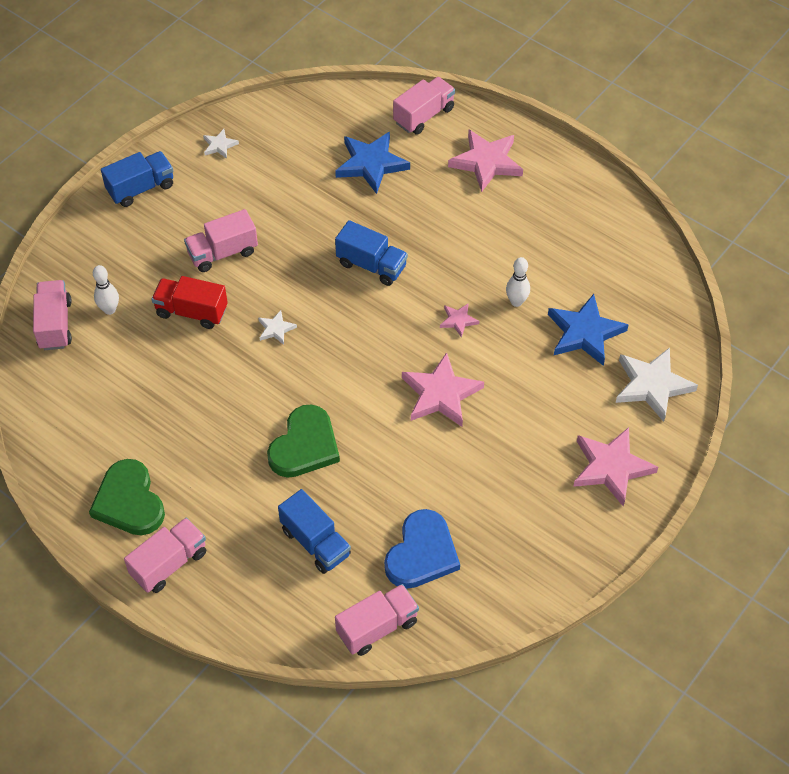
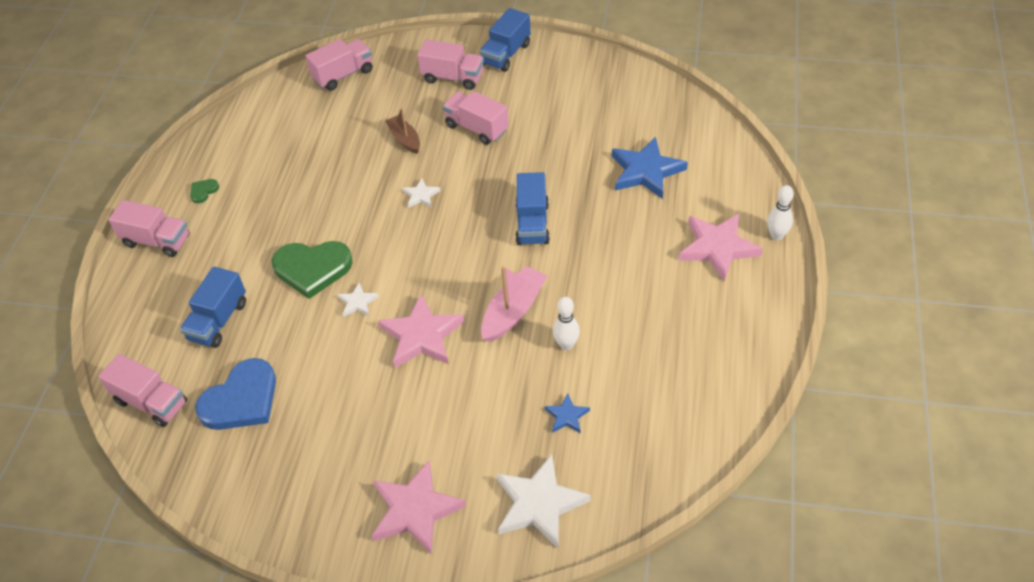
camera: 65 degrees right, 5 degrees down
green heart [89,459,165,535] -> green heart [190,179,219,203], size x0.43
white bowling pin [93,265,119,315] -> white bowling pin moved to [767,185,794,240]
blue truck [101,151,173,207] -> blue truck turned 90 degrees clockwise [480,8,531,72]
red truck [152,276,228,329] -> brown boat [386,107,420,154]
white star [203,129,239,159] -> white star moved to [337,283,379,317]
blue heart [384,509,460,589] -> blue heart turned 45 degrees counterclockwise [195,358,276,430]
pink truck [393,77,455,135] -> pink truck moved to [417,39,484,90]
pink star [440,303,479,338] -> pink boat [481,266,547,342]
blue star [548,294,629,366] -> blue star [545,394,590,434], size x0.49

